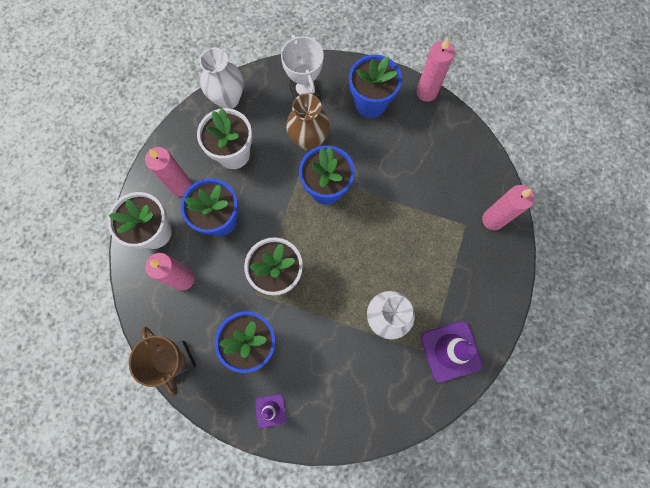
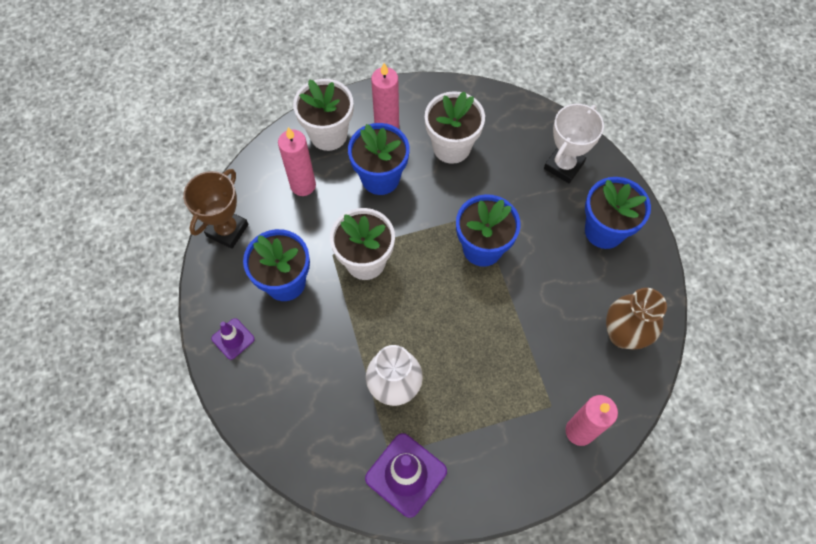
camera: 55 degrees right, 10 degrees down
white vase [199,48,243,109] -> none
brown vase [286,93,330,151] -> brown vase moved to [606,288,667,349]
pink candle [417,38,455,102] -> none

